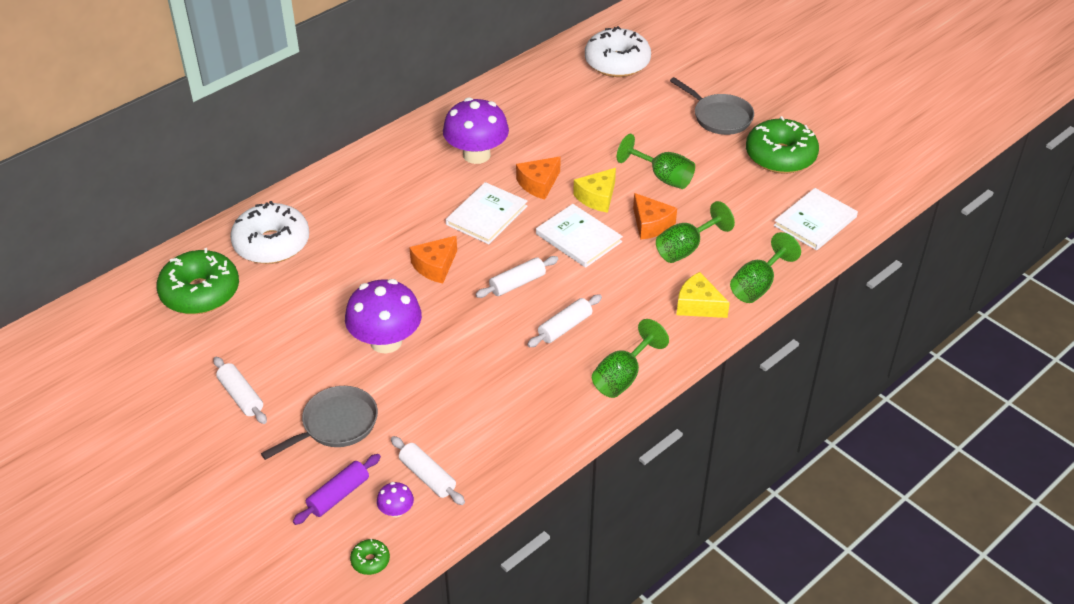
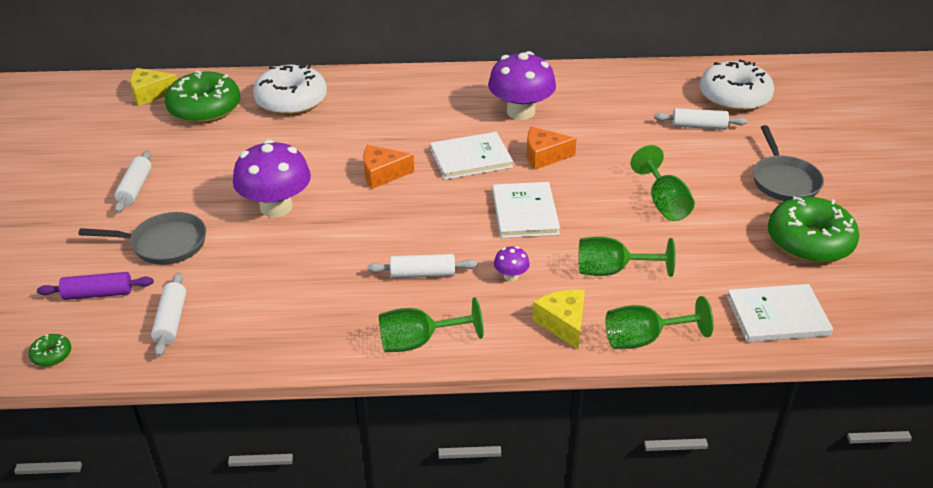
camera: 40 degrees right, 5 degrees down
purple mushroom [377,482,414,518] -> purple mushroom moved to [494,246,530,281]
white rolling pin [475,256,558,298] -> white rolling pin moved to [654,108,747,130]
yellow cheese [573,168,616,213] -> yellow cheese moved to [130,68,177,106]
orange cheese [633,193,677,240] -> none

